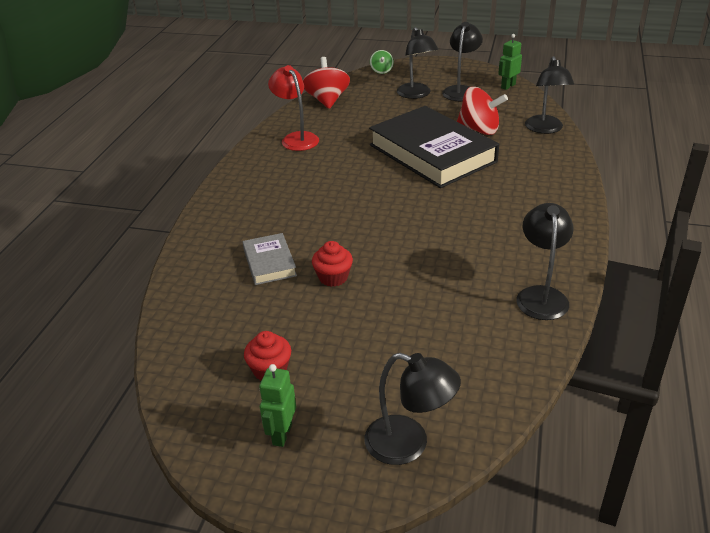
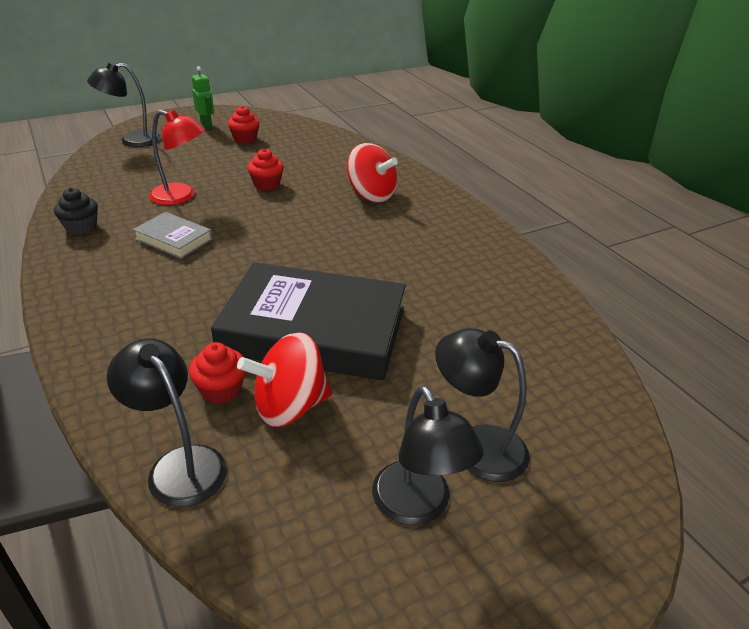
camera: 135 degrees right, 0 degrees up
grey book [243,233,297,285] -> grey book moved to [133,212,212,259]
red lamp [268,65,319,151] -> red lamp moved to [149,110,205,205]
red spinning top [303,57,350,109] -> red spinning top moved to [347,143,398,203]
green spinning top [370,50,394,74] -> none
green robot [498,34,522,90] -> none
black lamp [516,203,573,320] -> black cupcake [54,188,98,235]
none -> red cupcake [189,342,246,404]

